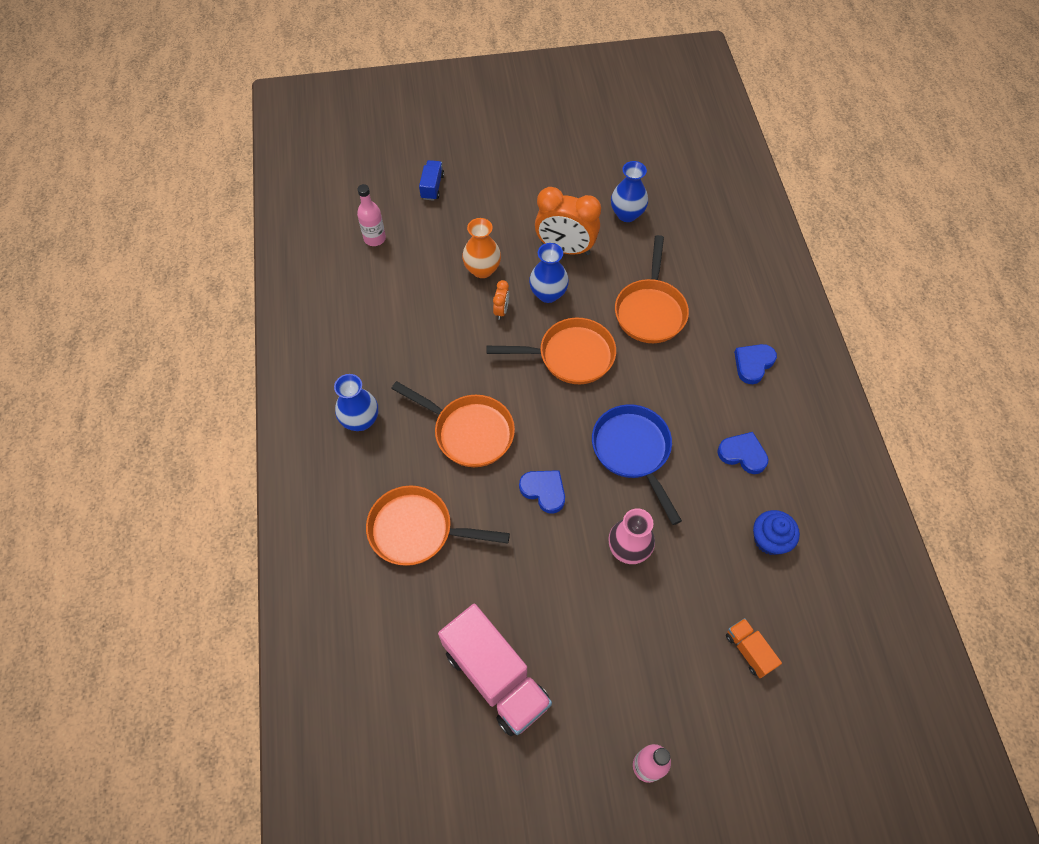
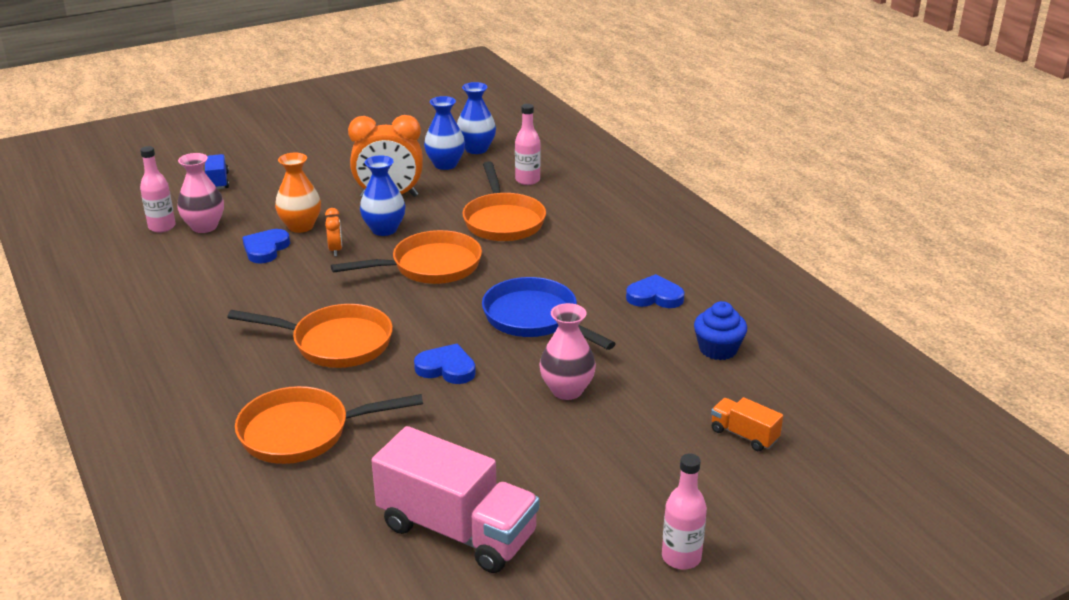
camera: 20 degrees left, 30 degrees down
blue vase [334,374,378,431] -> blue vase moved to [457,82,496,154]
blue heart [734,344,777,384] -> blue heart moved to [242,229,290,264]
none -> pink vase [177,153,224,233]
none -> pink bottle [515,104,541,185]

